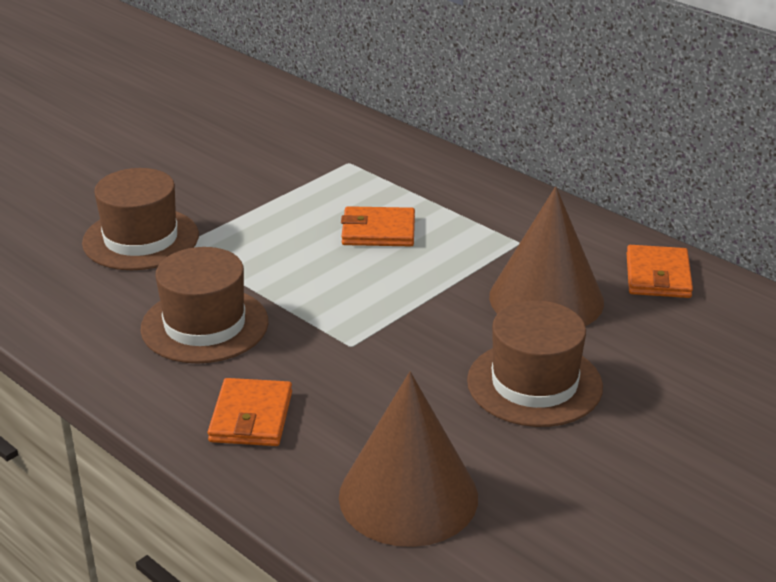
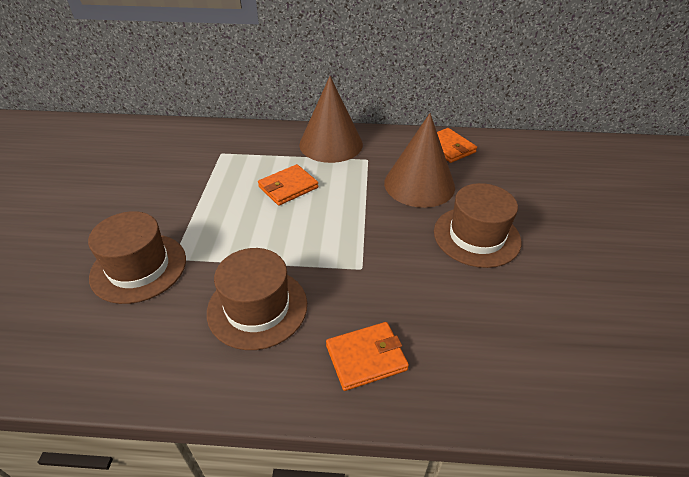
camera: 40 degrees left, 10 degrees up
orange wallet [208,378,292,446] -> orange wallet turned 75 degrees counterclockwise [326,322,409,391]
brown cone [339,372,478,547] -> brown cone moved to [299,76,363,163]

